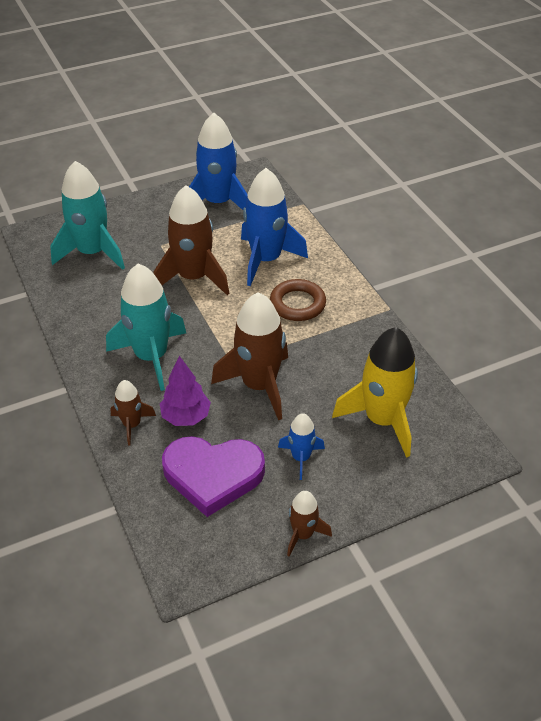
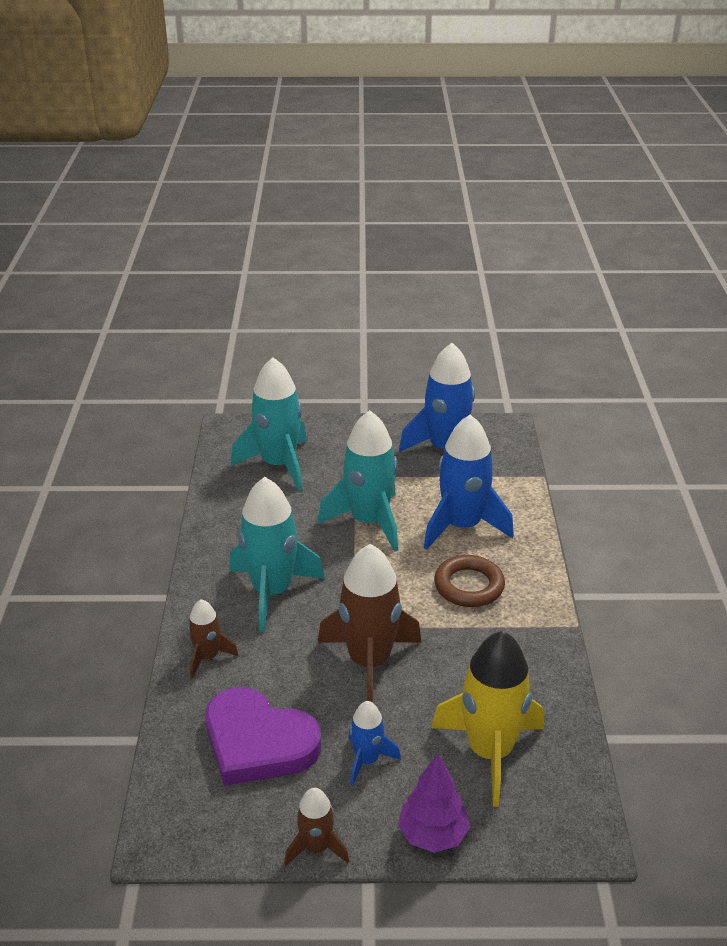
camera: 25 degrees right, 10 degrees down
brown rocket [153,185,229,295] -> turquoise rocket [318,410,398,552]
purple tree [160,356,211,426] -> purple tree moved to [398,754,470,853]

